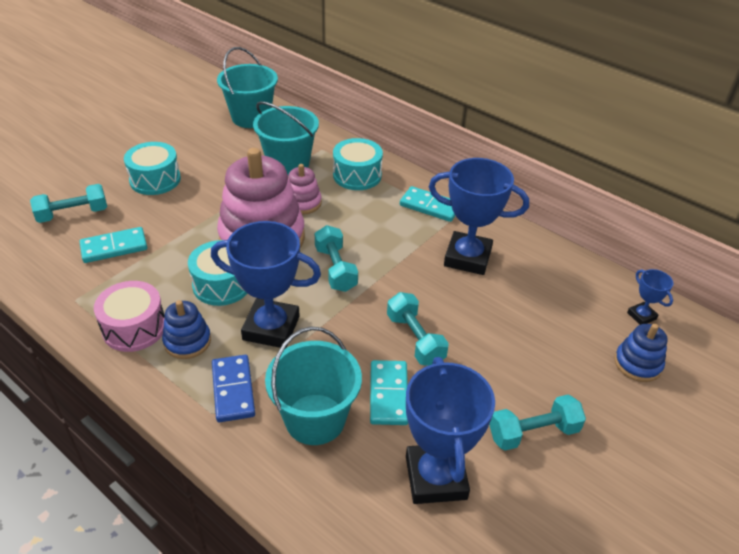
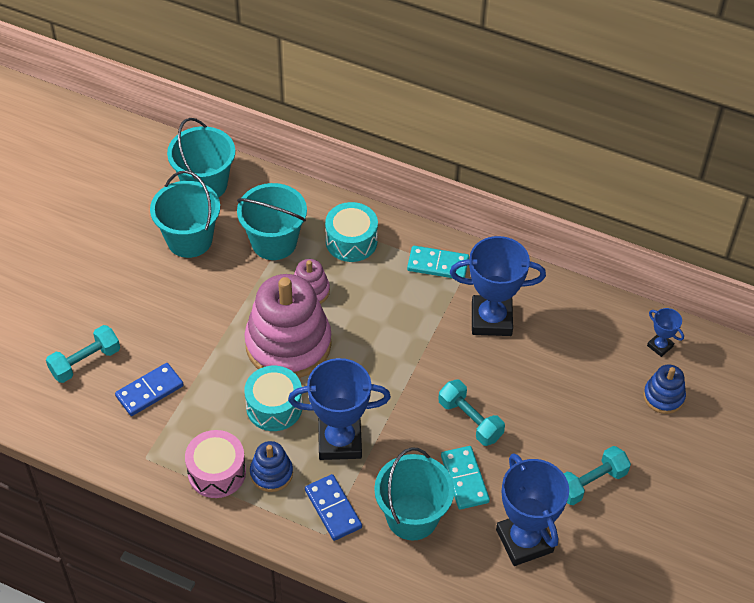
camera: 15 degrees left, 10 degrees up
turquoise domino [80,227,147,263] -> blue domino [115,363,184,416]
turquoise drum [124,142,181,195] -> none
turquoise dumbbell [315,225,358,292] -> none
none -> turquoise bucket [150,170,220,258]

